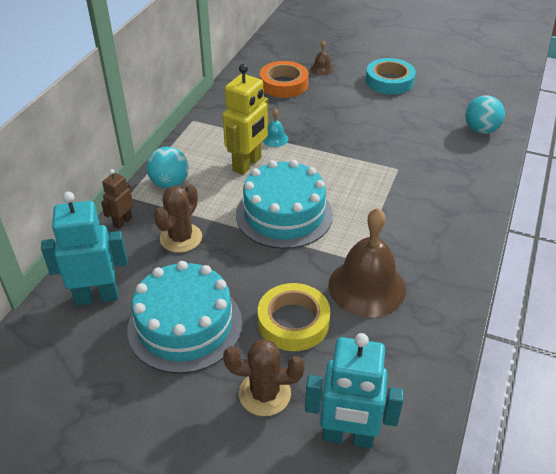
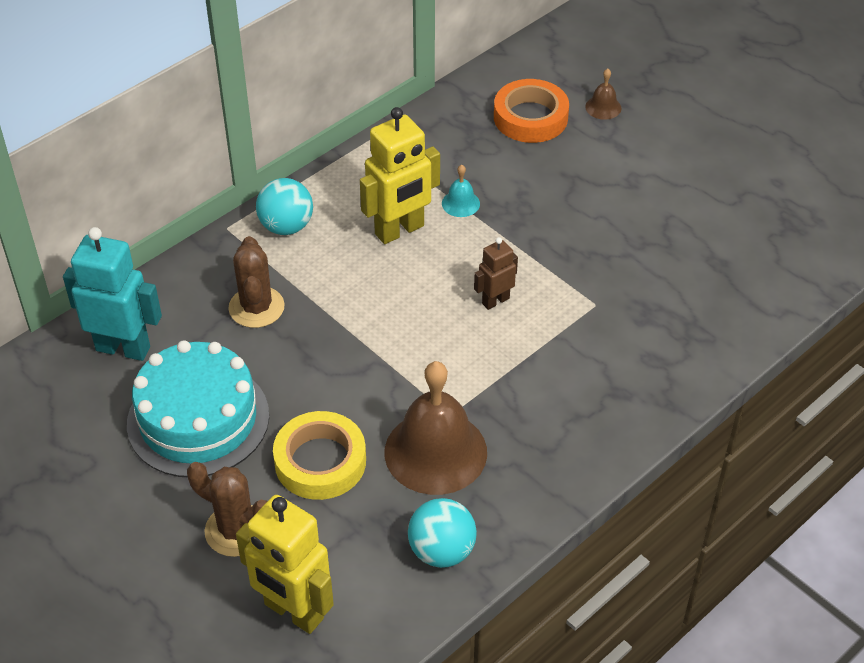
camera: 25 degrees right, 5 degrees up
brown robot [101,169,133,229] -> brown robot moved to [474,237,518,310]
brown cactus [154,185,202,253] -> brown cactus turned 60 degrees counterclockwise [228,236,285,328]
turquoise cake [236,160,333,249] -> none
turquoise robot [305,333,404,449] -> yellow robot [236,495,334,634]
turquoise tape [365,58,416,95] -> none
turquoise ball [465,95,505,134] -> turquoise ball moved to [408,498,477,568]

